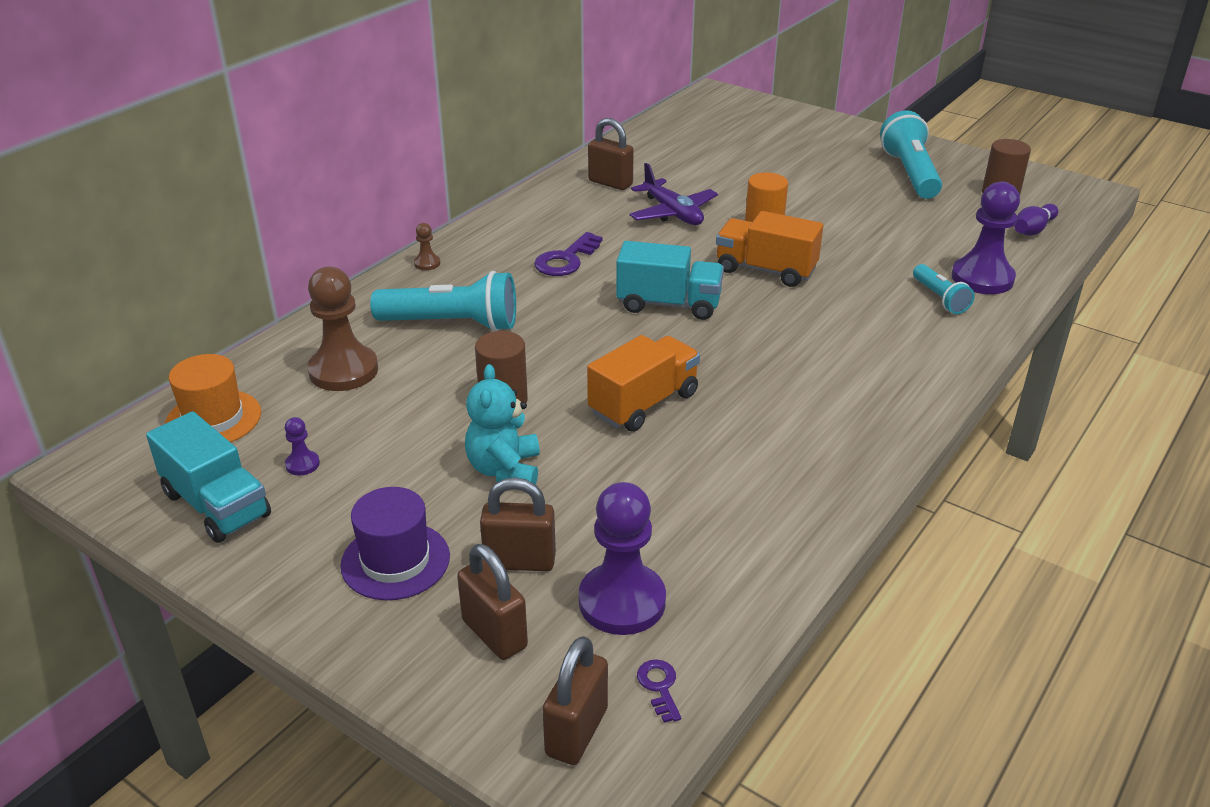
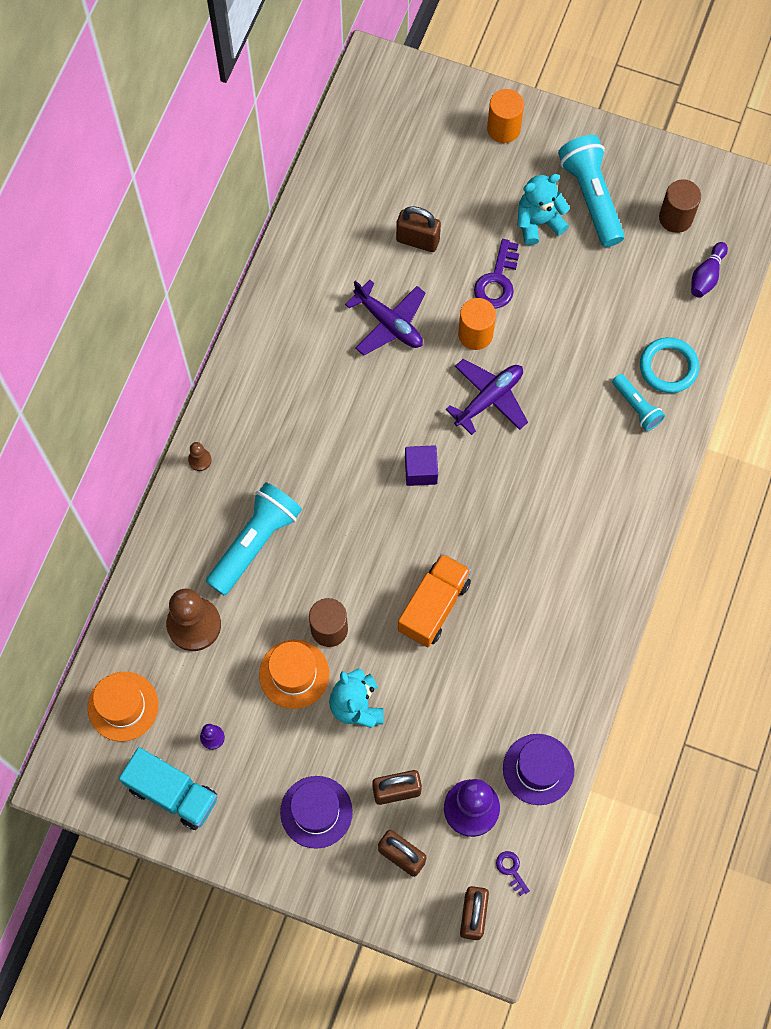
camera: 15 degrees left, 35 degrees up
turquoise flashlight [370,271,516,332] -> turquoise flashlight turned 45 degrees counterclockwise [206,483,302,595]
purple key [534,232,602,276] -> purple key moved to [474,239,519,309]
brown padlock [588,118,634,190] -> brown padlock moved to [396,206,441,252]
turquoise truck [616,241,724,320] -> purple cube [405,445,438,486]
orange truck [716,211,823,287] -> purple plane [446,359,528,435]
purple pawn [951,182,1020,294] -> turquoise ring [640,337,699,393]
none -> orange hat [259,640,330,709]
none -> orange cylinder [487,89,524,143]
none -> purple hat [503,734,575,805]
none -> turquoise teddy bear [518,174,570,245]

